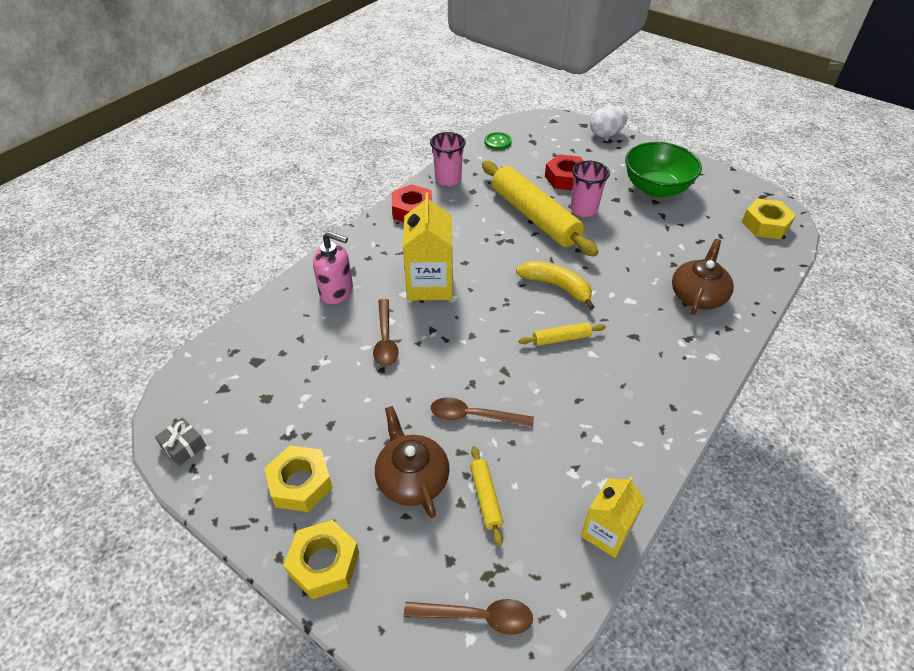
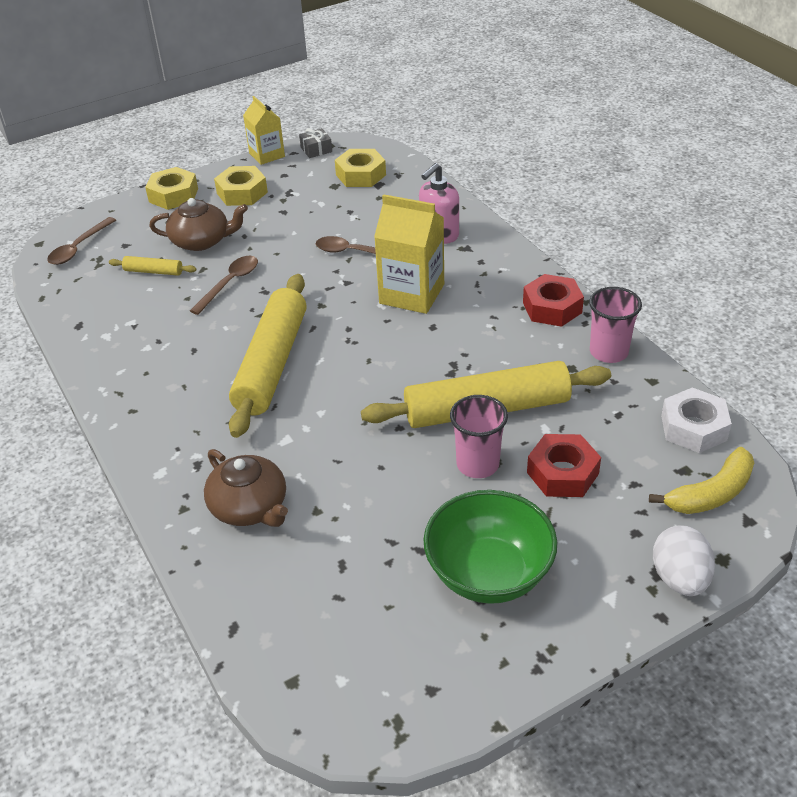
camera: 115 degrees right, 5 degrees down
green button [485,132,512,150] -> white nut [661,388,732,453]
yellow banana [516,261,594,310] -> yellow banana moved to [649,447,754,514]
yellow rolling pin [519,322,606,346] -> yellow rolling pin [229,274,307,438], size x2.33
yellow carton [581,476,645,558] -> yellow carton moved to [243,96,285,165]
yellow nut [742,199,796,239] -> yellow nut moved to [335,149,386,187]

